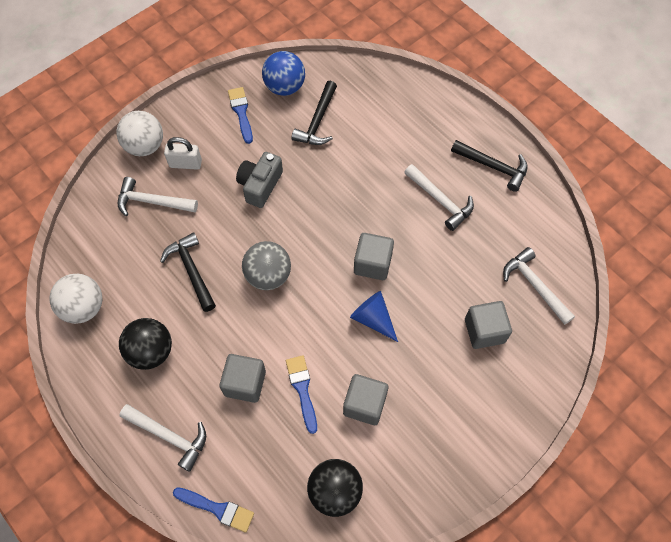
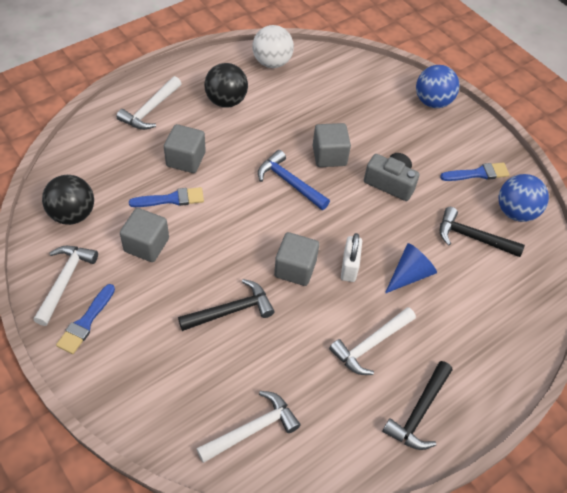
camera: 90 degrees right, 10 degrees down
white ball [117,111,163,156] -> blue ball [416,65,460,108]
white hammer [117,177,198,216] -> white hammer moved to [33,246,98,326]
black hammer [160,232,216,312] -> black hammer moved to [178,279,275,331]
white padlock [164,137,202,170] -> white padlock moved to [341,233,362,282]
blue brush [173,487,254,533] -> blue brush moved to [56,284,115,354]
grey ball [242,241,291,290] -> blue hammer [258,150,330,210]
blue cone [350,291,398,342] -> blue cone moved to [385,243,437,294]
grey cube [465,301,512,349] -> grey cube moved to [313,123,351,167]

